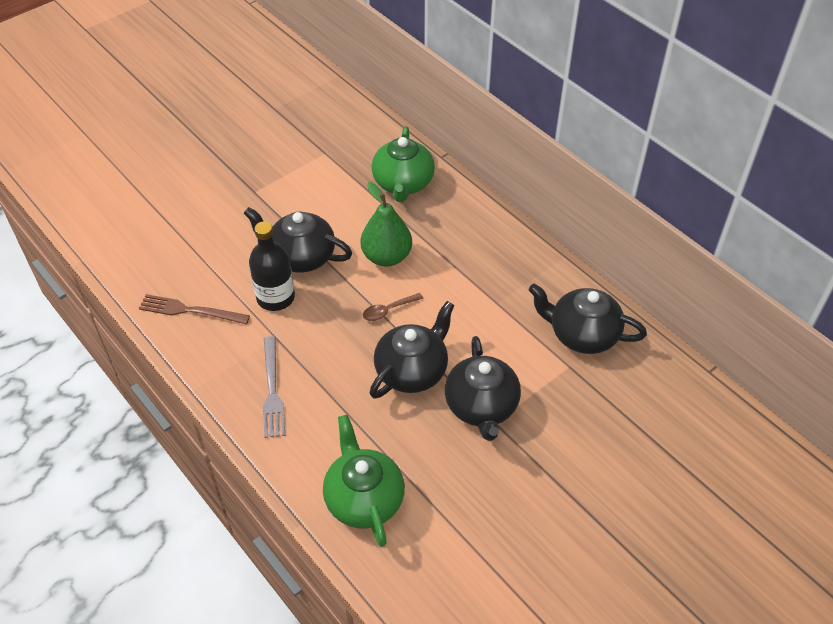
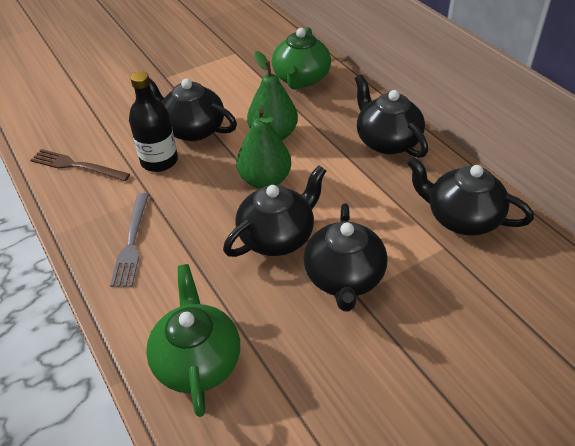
camera: 10 degrees right, 5 degrees down
brown spoon [363,293,423,321] -> green pear [236,108,291,189]
none -> black teapot [355,74,428,158]

